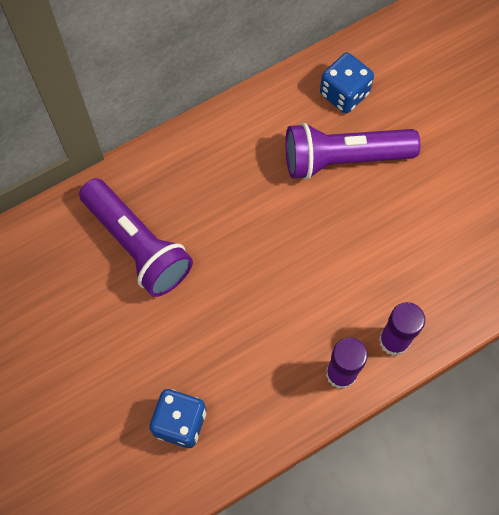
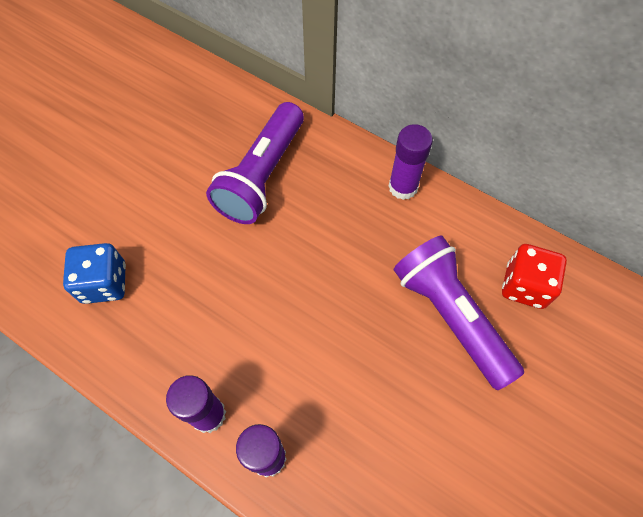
camera: 65 degrees right, 5 degrees down
blue dice [320,53,374,114] -> red dice [502,244,567,309]
none -> purple glue stick [389,124,433,200]

